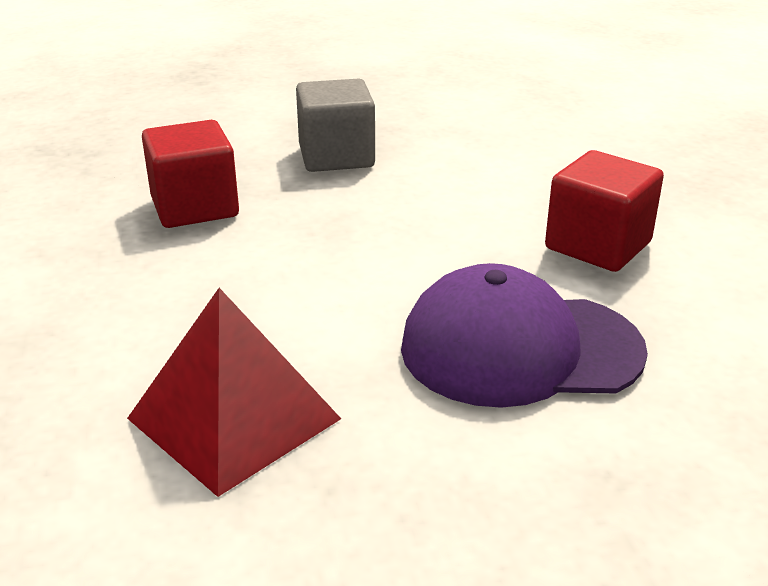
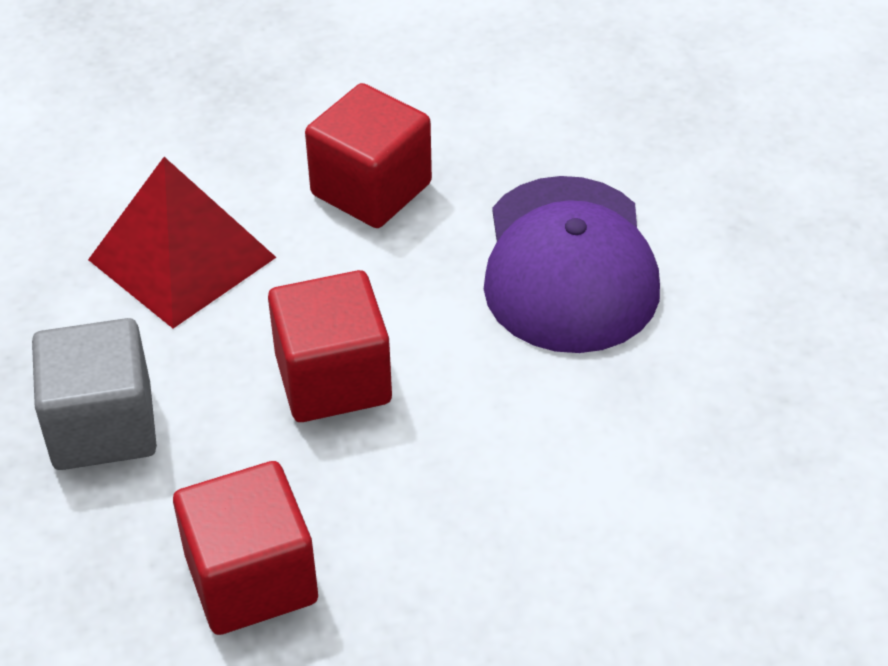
camera: 90 degrees left, 15 degrees up
red pyramid [127,288,341,497] -> red pyramid moved to [88,157,277,328]
none -> red cube [268,270,392,422]

